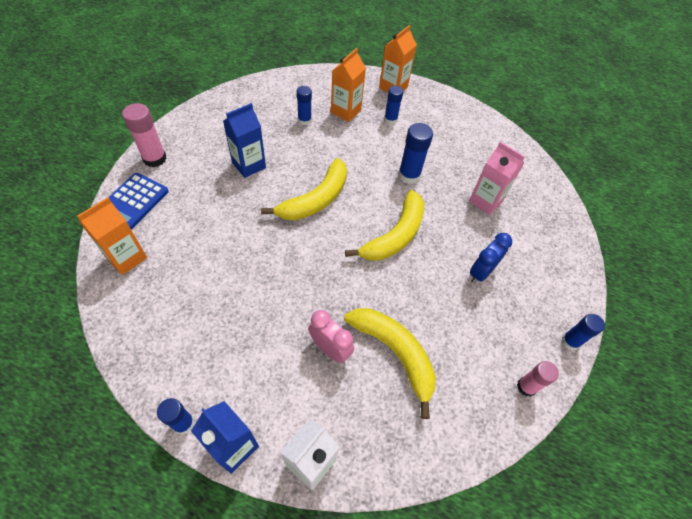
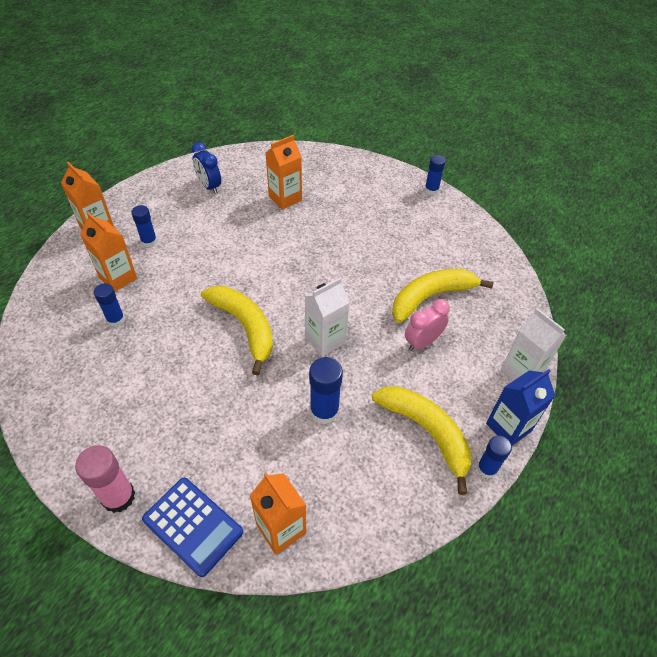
camera: 75 degrees left, 5 degrees down
blue carton [223,103,266,178] -> none
yellow banana [345,190,424,261] -> yellow banana moved to [372,386,471,495]
blue glue stick [398,123,433,184] -> blue glue stick moved to [309,357,343,424]
pink carton [469,142,525,215] -> orange carton [266,135,302,210]
blue clock [470,233,512,283] -> blue clock moved to [191,142,221,194]
pink glue stick [517,361,559,397] -> none
none -> white carton [305,277,350,357]

